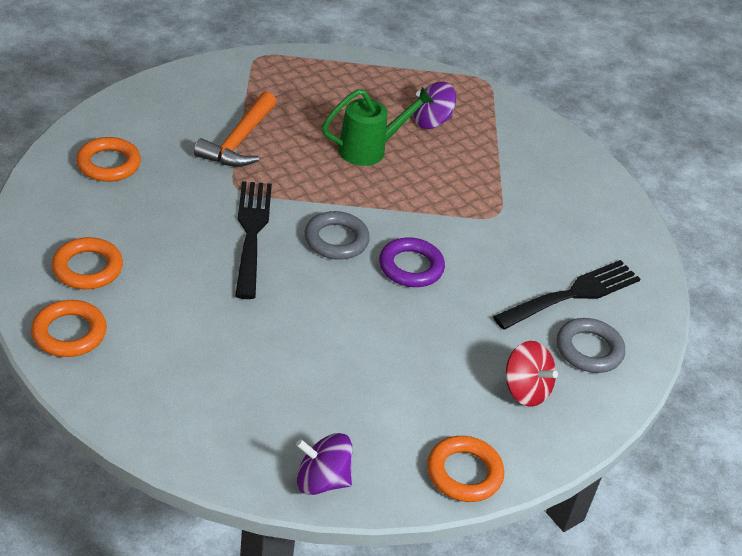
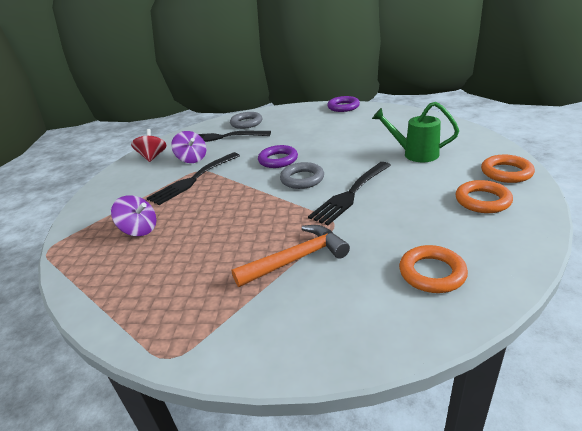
camera: 130 degrees left, 10 degrees down
purple spinning top [296,433,352,495] -> purple spinning top moved to [171,131,207,163]
green watering can [322,87,434,166] -> green watering can moved to [372,102,459,162]
orange ring [427,436,504,502] -> purple ring [327,96,360,112]
red spinning top [506,341,558,407] -> red spinning top moved to [131,129,167,162]
none -> black fork [147,152,240,205]

